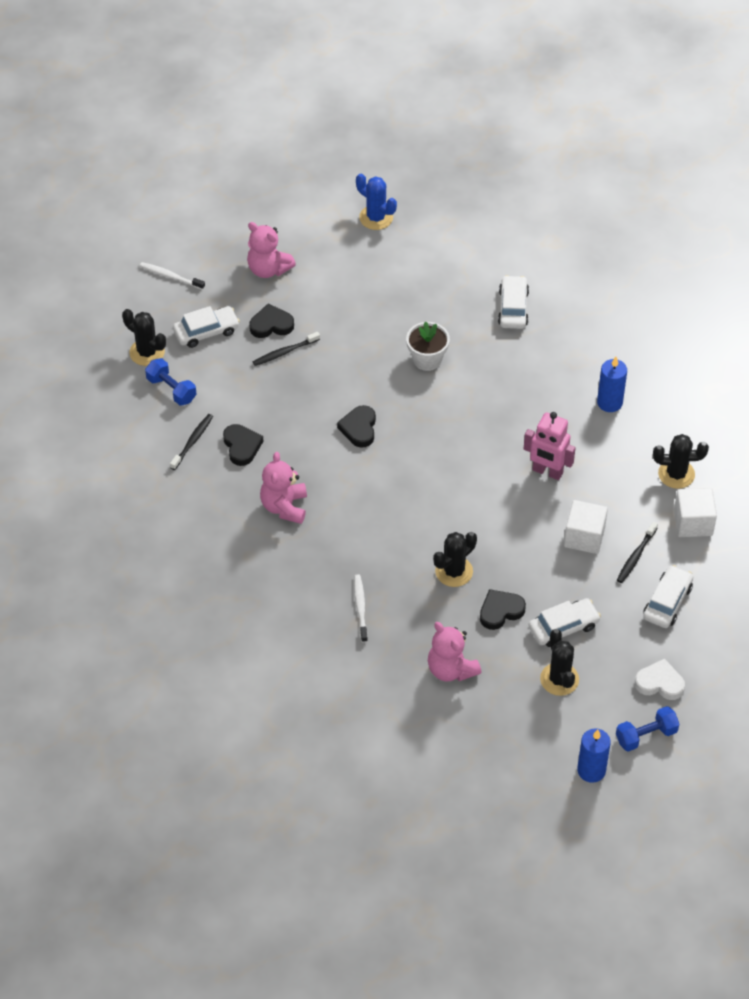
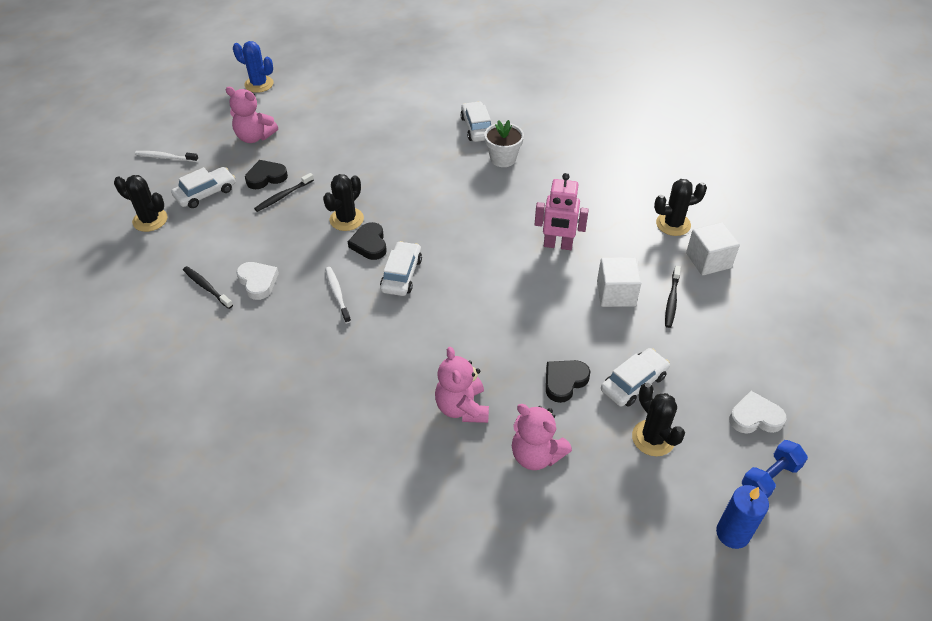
camera: 15 degrees left, 5 degrees down
blue dumbbell [145,358,197,405] -> none
black toothbrush [170,414,213,470] -> black toothbrush turned 60 degrees counterclockwise [183,266,233,309]
black heart [223,424,263,466] -> white heart [236,262,279,300]
pink teddy bear [260,452,307,524] -> pink teddy bear moved to [435,347,489,423]
white toothbrush [354,574,368,643] -> white toothbrush moved to [325,267,351,323]
blue cactus [356,174,397,230] -> blue cactus moved to [233,41,274,93]
white flower pot [406,322,450,371] -> white flower pot moved to [484,120,524,167]
black cactus [433,532,477,587] -> black cactus moved to [323,174,364,231]
blue candle [597,357,627,412] -> none
white car [643,565,693,628] -> white car moved to [380,241,422,296]

